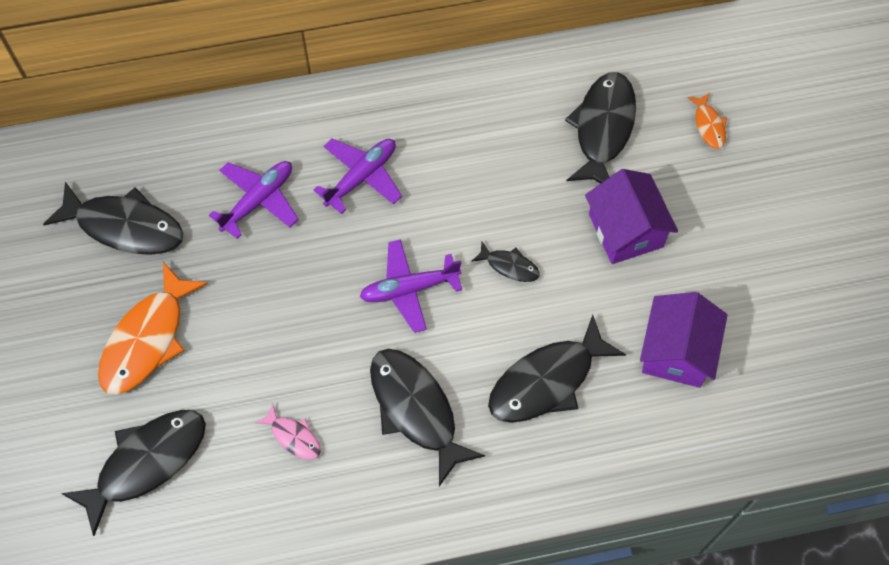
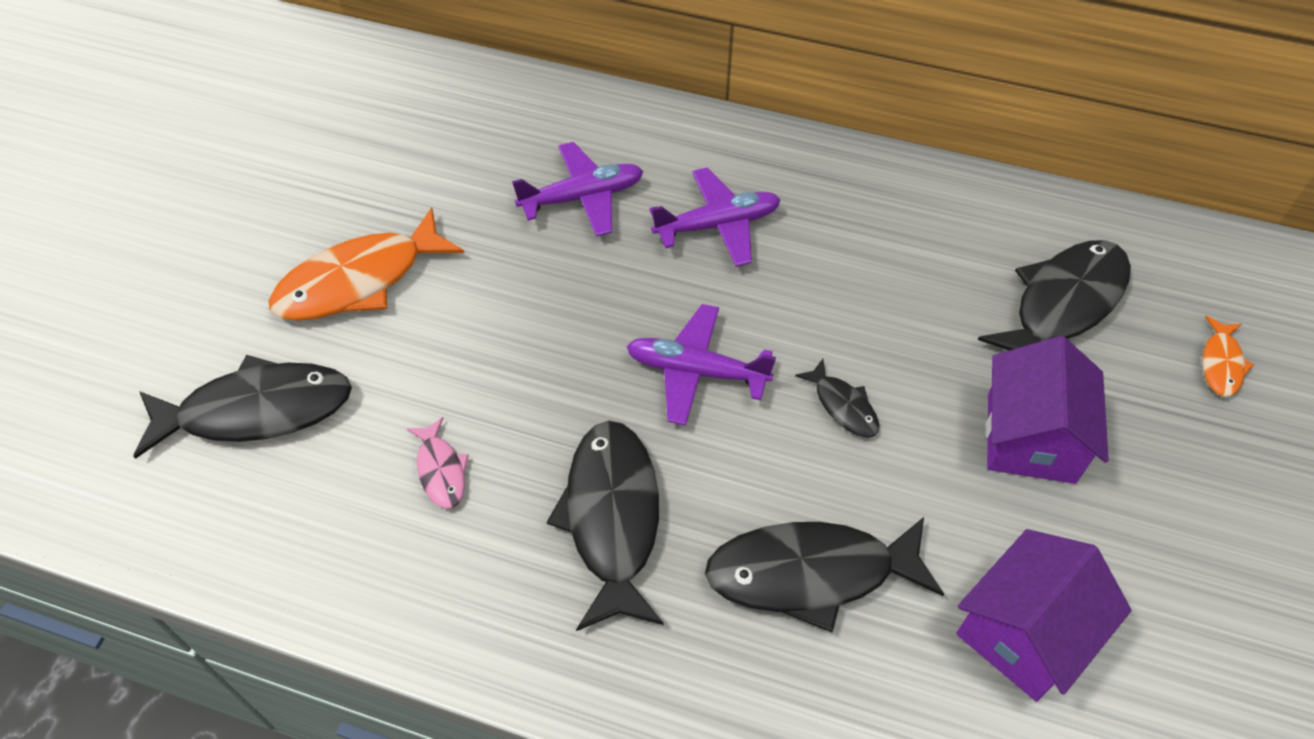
camera: 30 degrees right, 10 degrees down
black fish [43,182,183,255] -> none

